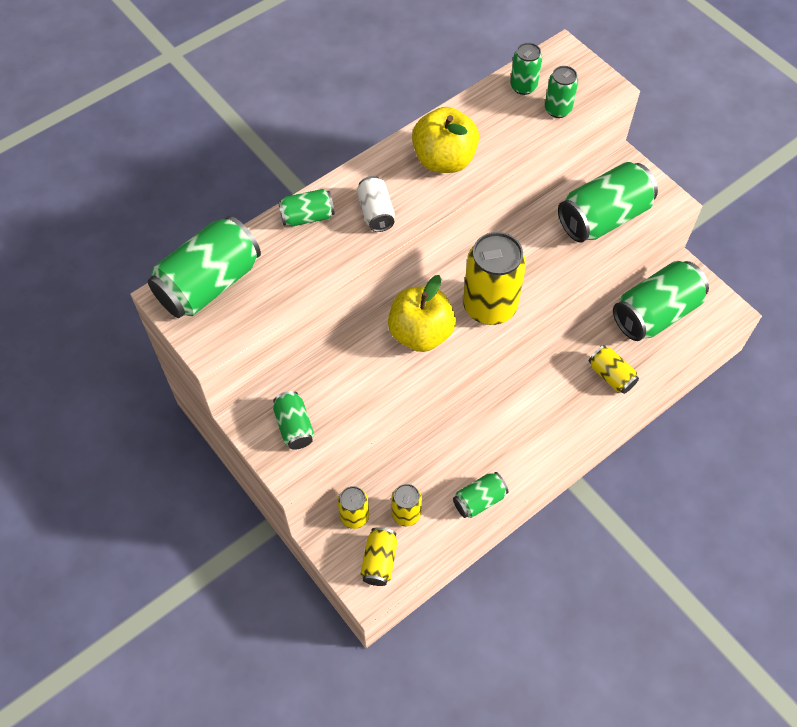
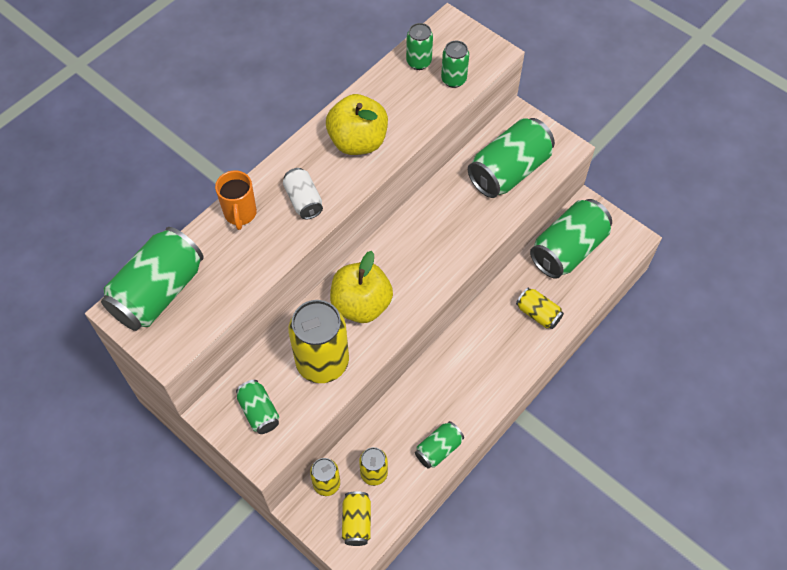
camera: 10 degrees left, 0 degrees up
green can [278,189,334,227] -> orange mug [215,171,257,230]
yellow can [463,232,526,325] -> yellow can moved to [288,300,349,383]

